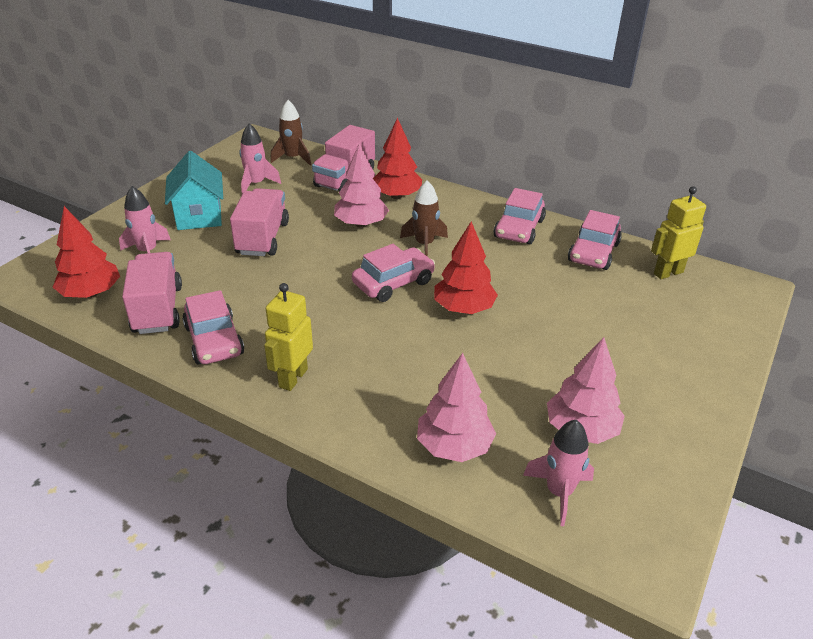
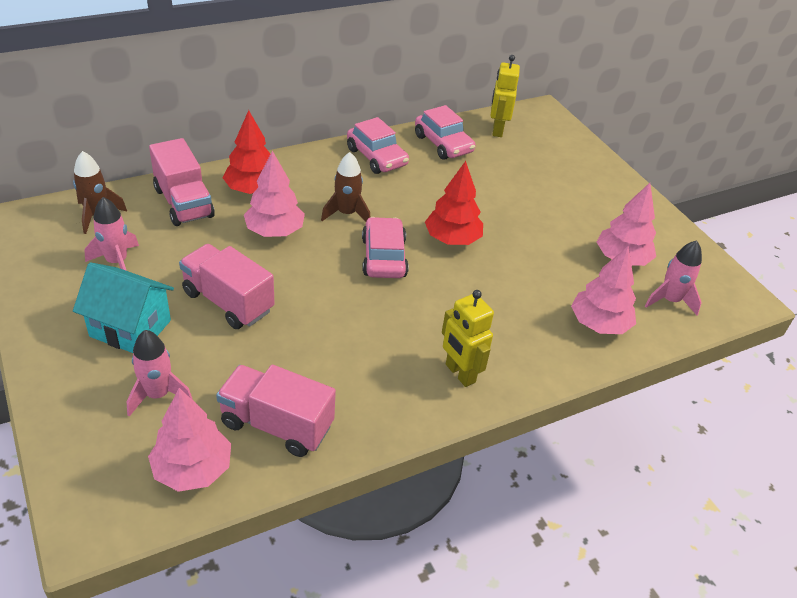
camera: 60 degrees left, 5 degrees up
red tree [53,206,120,298] -> pink tree [148,388,231,492]
pink car [182,290,244,365] -> none

